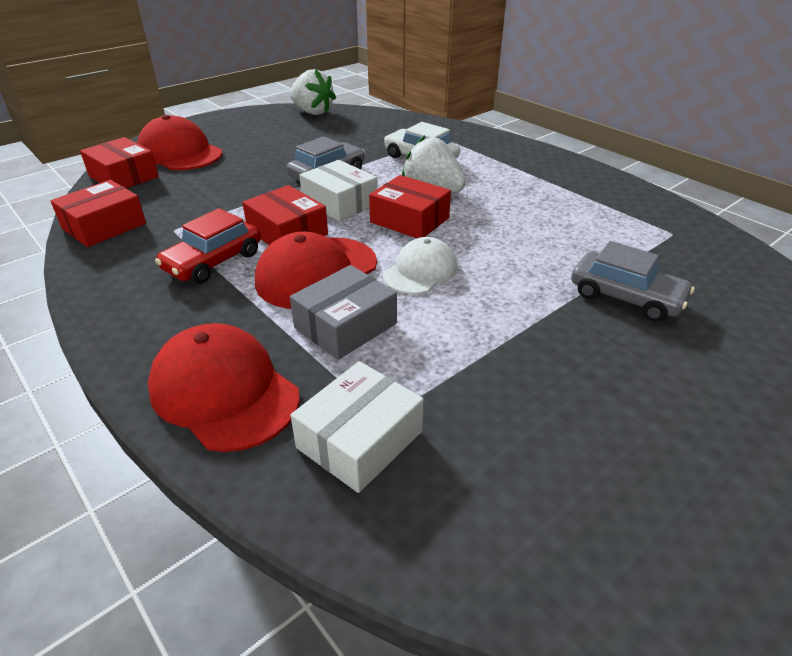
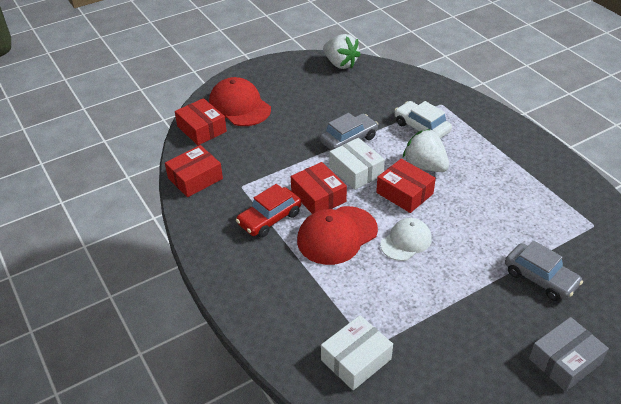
camera: 10 degrees right, 5 degrees up
red cap [148,323,300,452] -> none
grey box [290,265,397,360] -> grey box moved to [529,317,609,392]

